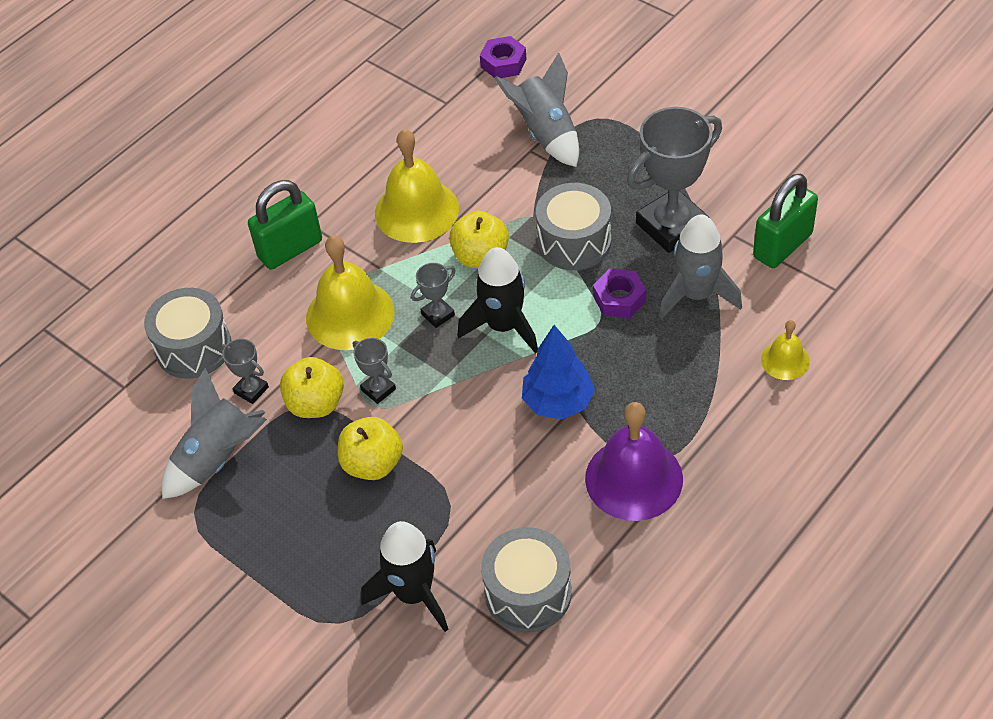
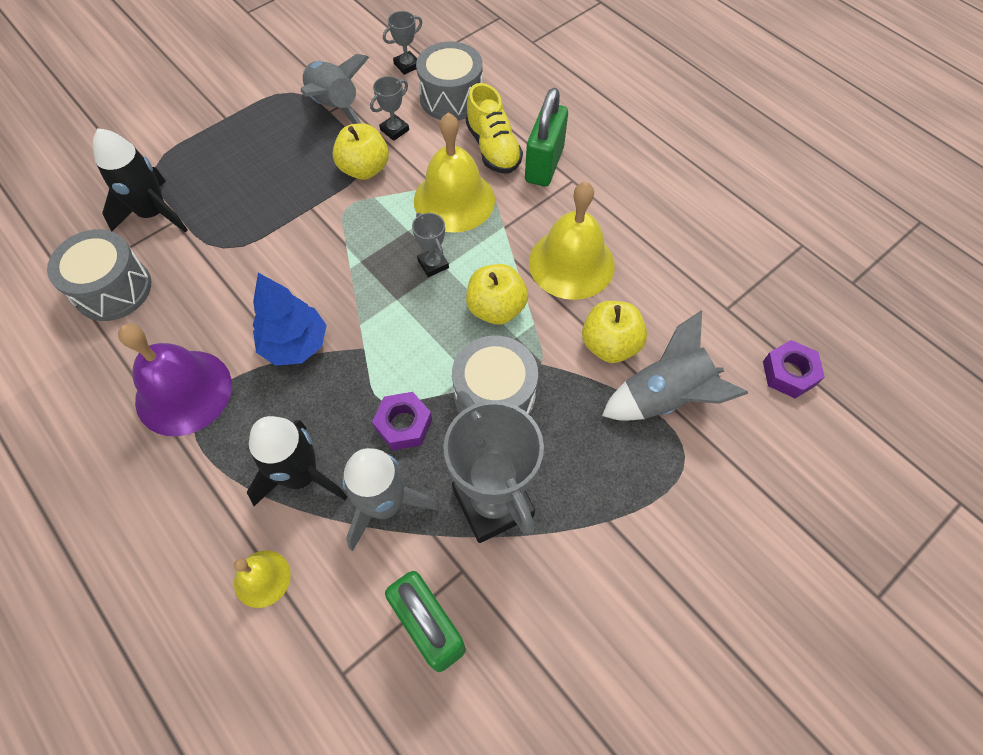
camera: 95 degrees right, 10 degrees up
green padlock [248,180,322,270] -> green padlock turned 45 degrees clockwise [525,88,568,187]
yellow apple [338,417,403,480] -> yellow apple moved to [582,301,647,363]
grey trophy [353,338,396,404] -> grey trophy moved to [383,11,422,75]
black rocket [457,247,538,354] -> black rocket moved to [247,416,348,506]
none -> yellow shoe [466,83,523,173]

